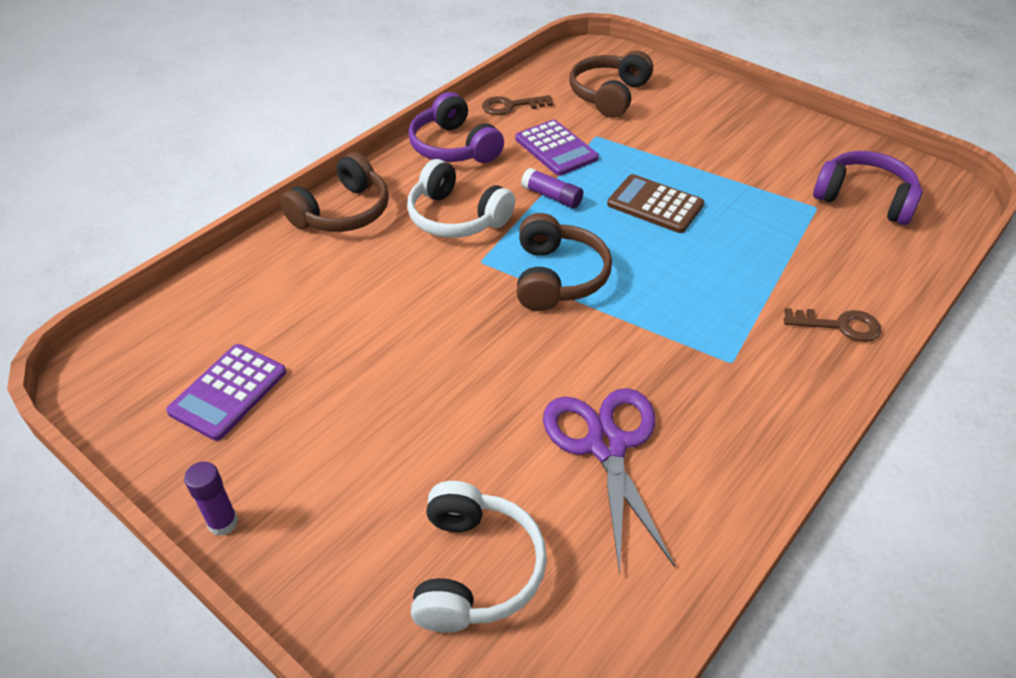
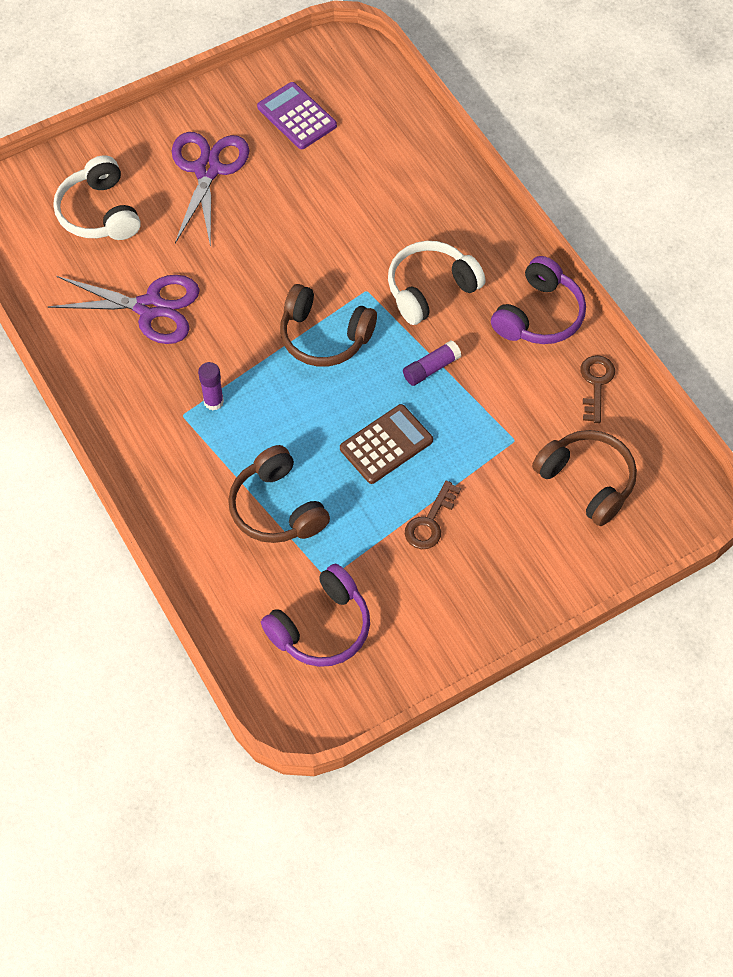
camera: 110 degrees right, 15 degrees up
purple glue stick [184,462,238,536] -> purple glue stick moved to [198,362,224,411]
brown headphones [280,152,389,232] -> brown headphones moved to [228,445,330,543]
purple headphones [408,92,504,163] -> purple headphones turned 135 degrees clockwise [491,256,586,344]
white headphones [411,481,547,632] -> white headphones turned 45 degrees clockwise [53,155,141,240]
purple calculator [515,120,599,176] -> none
brown key [784,308,881,342] -> brown key moved to [405,480,461,549]
none -> purple scissors [172,132,250,248]

